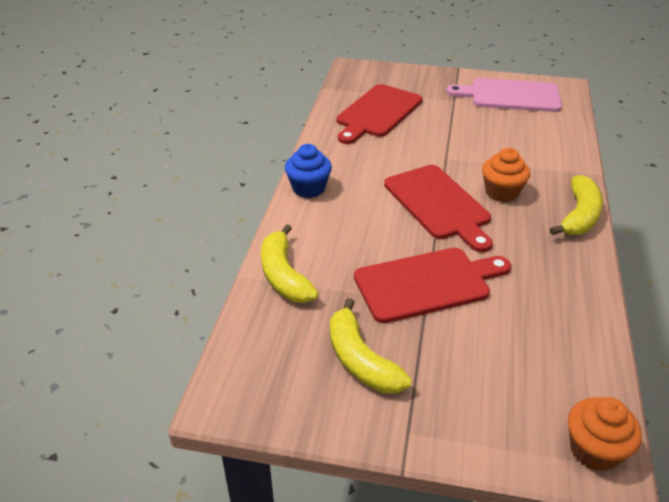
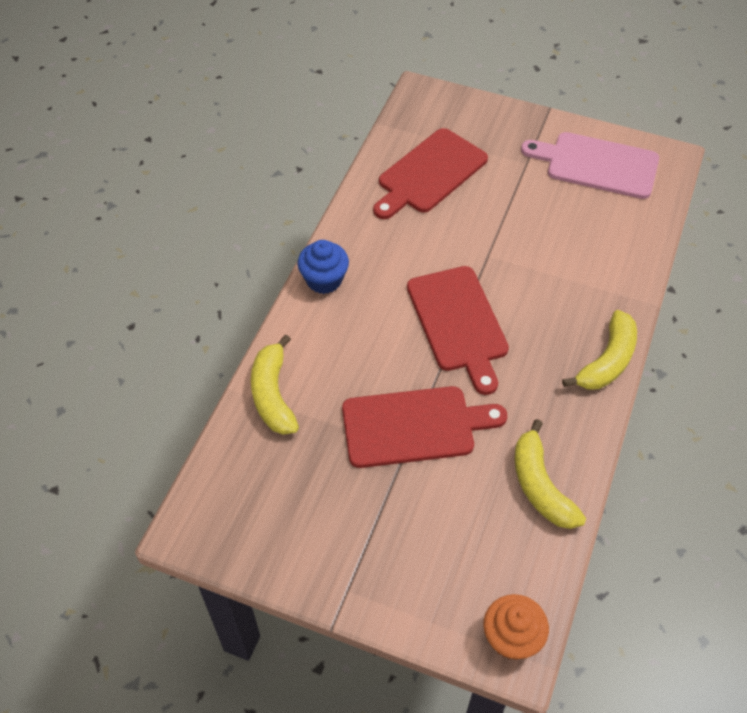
camera: 10 degrees right, 15 degrees up
yellow banana [330,298,412,393] -> yellow banana moved to [515,419,586,529]
orange cupcake [482,148,530,202] -> none

